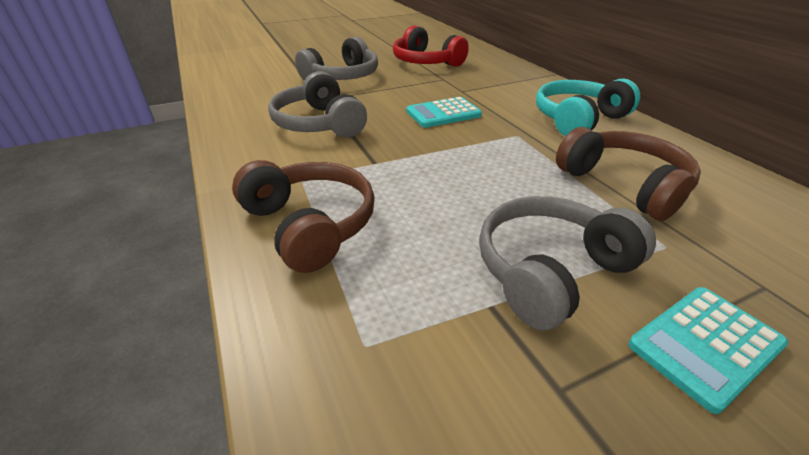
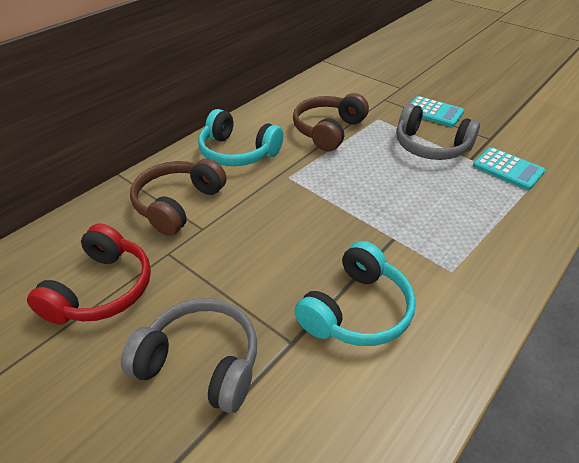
camera: 115 degrees left, 5 degrees up
brown headphones [232,160,375,273] -> brown headphones moved to [130,159,227,236]
grey headphones [268,71,367,137] -> turquoise headphones [294,241,416,346]
turquoise calculator [406,97,482,128] -> turquoise calculator moved to [473,147,545,190]

